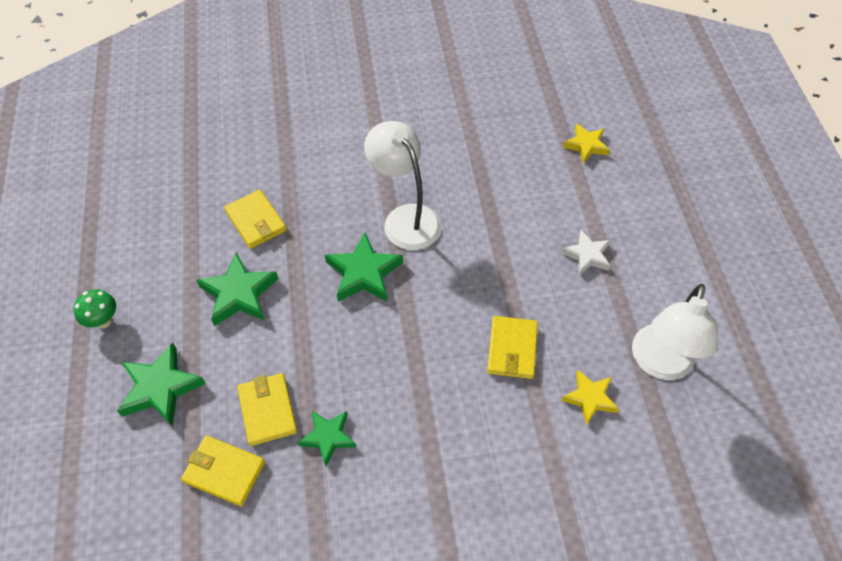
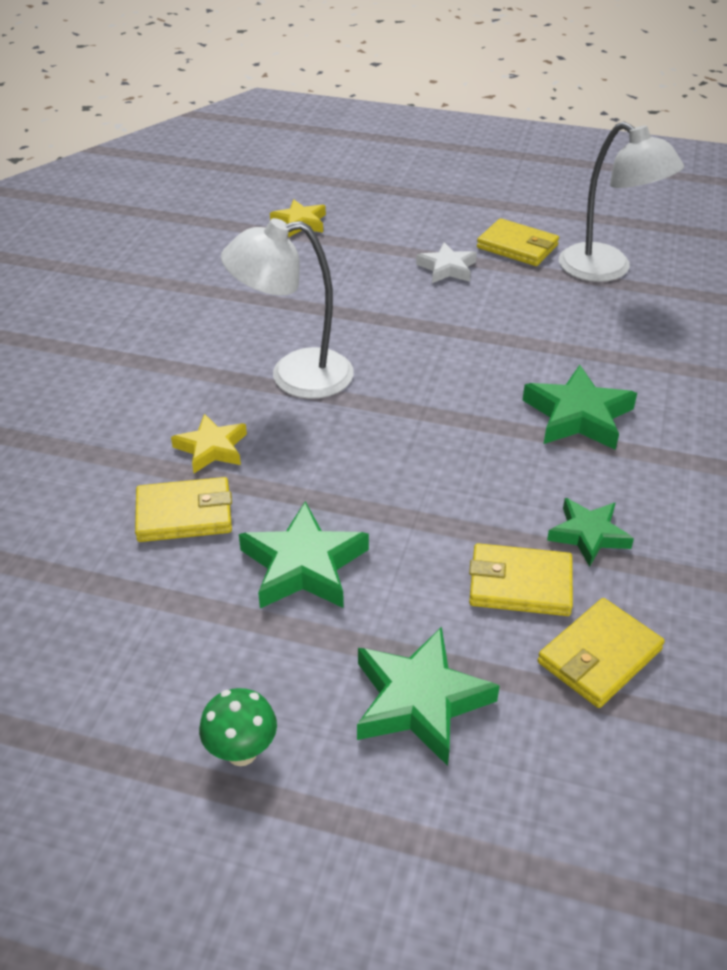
camera: 65 degrees left, 15 degrees down
green star [325,232,403,302] -> green star moved to [523,365,637,450]
yellow wallet [487,316,538,379] -> yellow wallet moved to [477,218,559,266]
yellow star [561,370,619,425] -> yellow star moved to [171,414,247,473]

